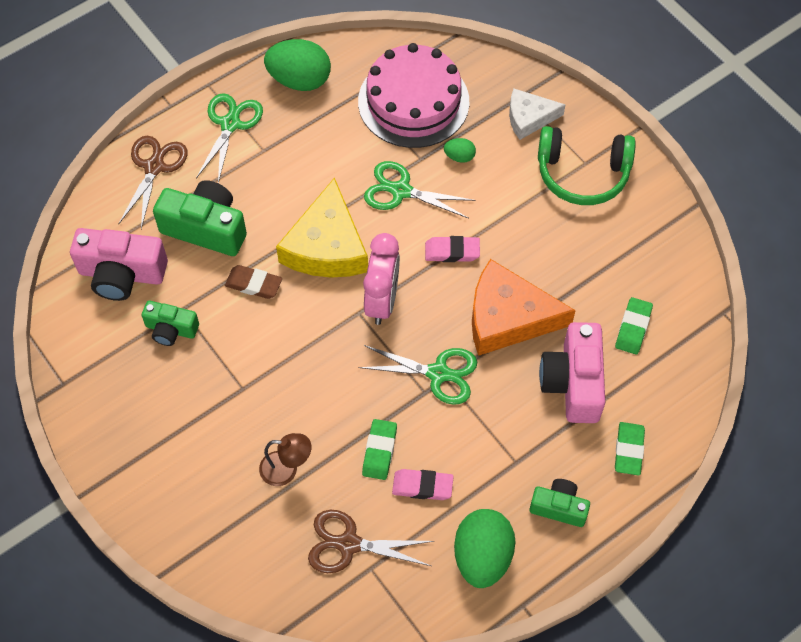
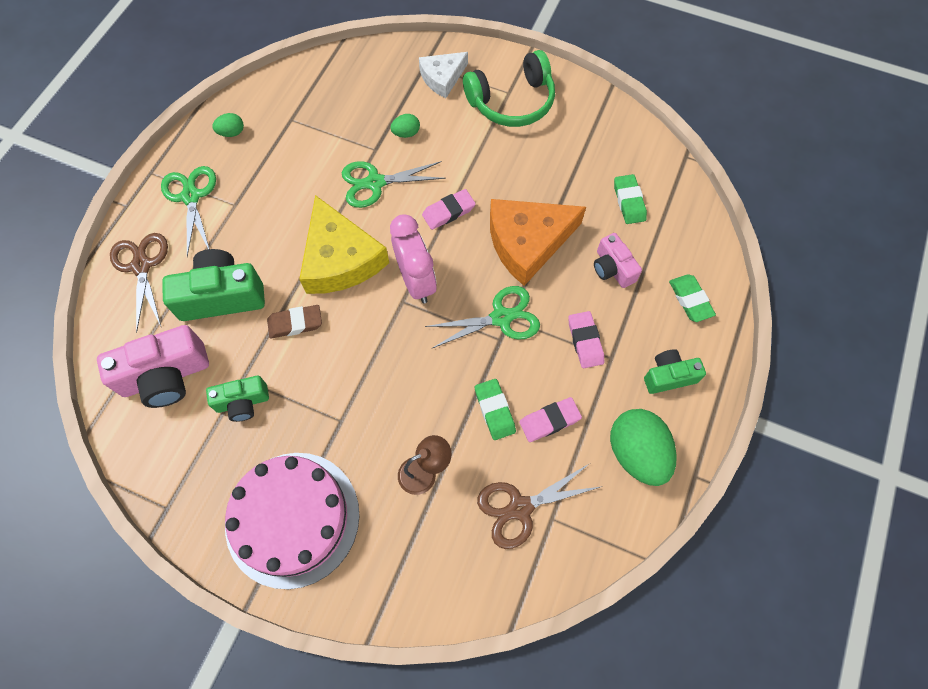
camera: 30 degrees left, 5 degrees up
green egg [264,39,331,91] -> green egg [212,113,244,137], size x0.47
pink cake [358,43,469,148] -> pink cake moved to [225,453,360,589]
pink camera [539,322,605,423] -> pink camera [594,233,642,288], size x0.59
none -> pink eraser [568,311,604,368]

